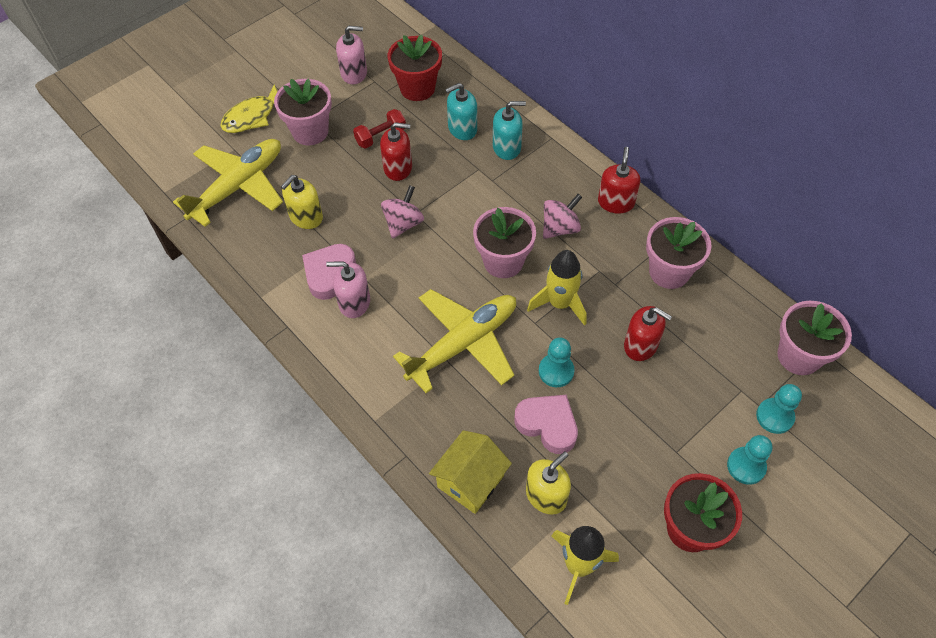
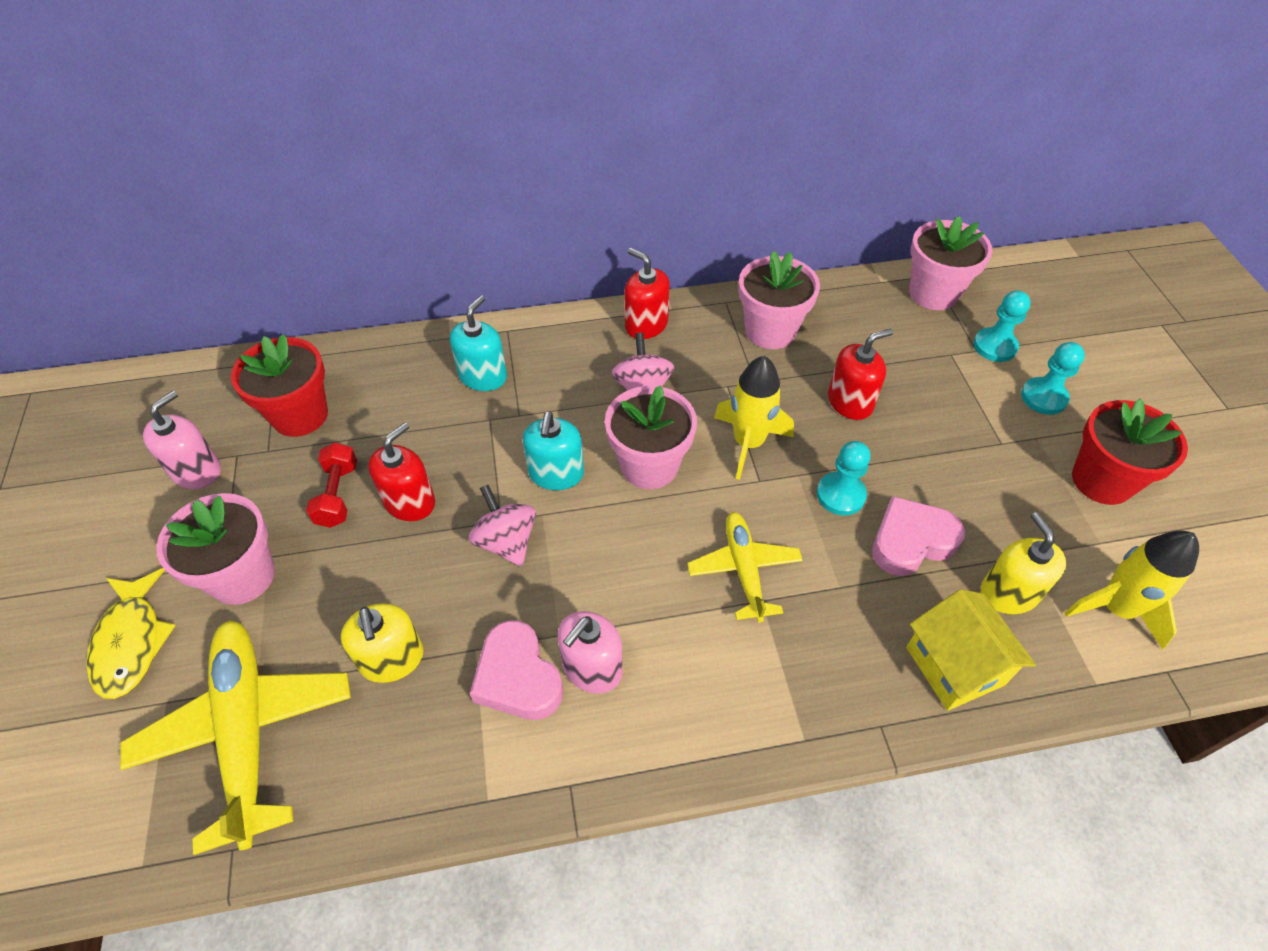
camera: 60 degrees left, 5 degrees down
yellow plane [393,289,516,393] -> yellow plane [687,512,803,623], size x0.60
turquoise soap dispenser [445,83,477,140] -> turquoise soap dispenser moved to [523,412,584,490]

